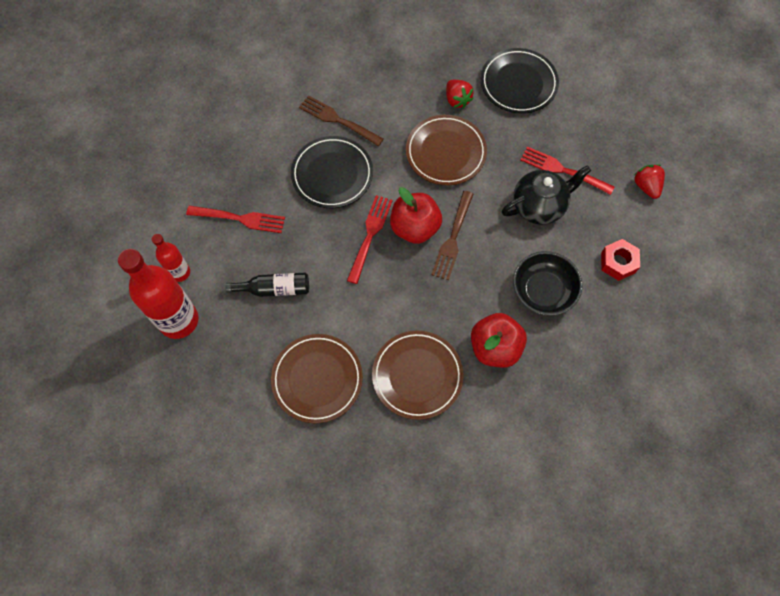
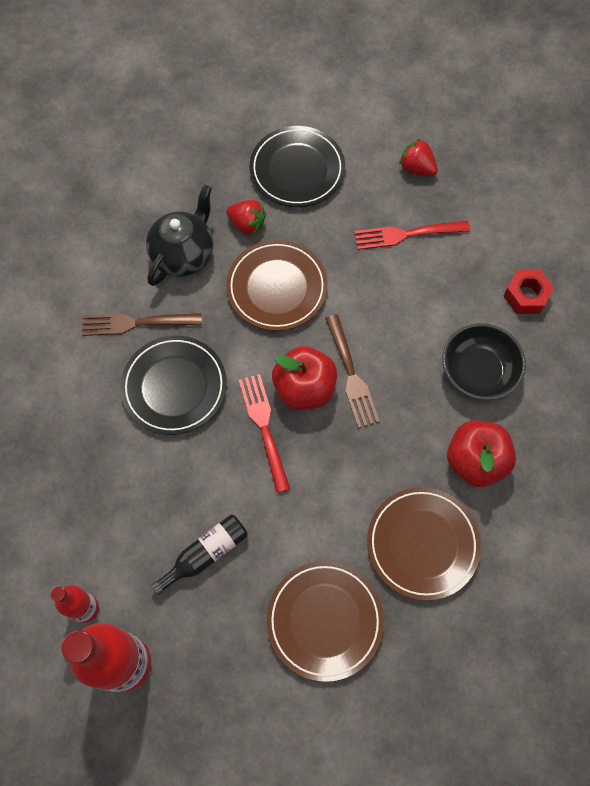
camera: 35 degrees left, 0 degrees up
red fork [186,206,285,233] -> none
black teapot [502,165,591,225] -> black teapot moved to [146,185,213,286]
red strawberry [634,165,665,199] -> red strawberry moved to [399,138,438,176]

